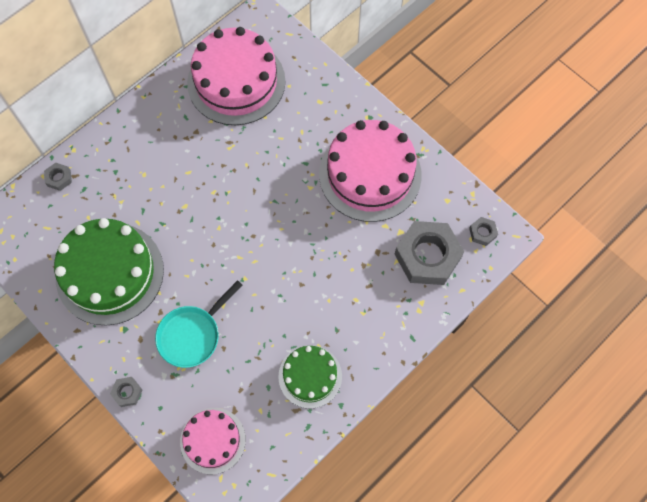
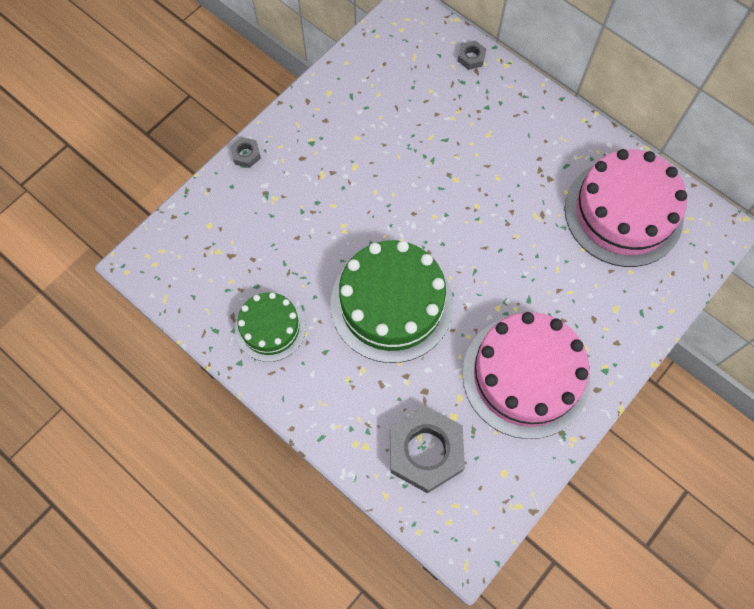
camera: 85 degrees right, 0 degrees up
green cake [54,218,164,325] -> green cake moved to [331,240,453,363]
turquoise pan [155,280,243,368] -> none
pink cake [180,408,246,474] -> none
grey nut [469,217,498,246] -> none

